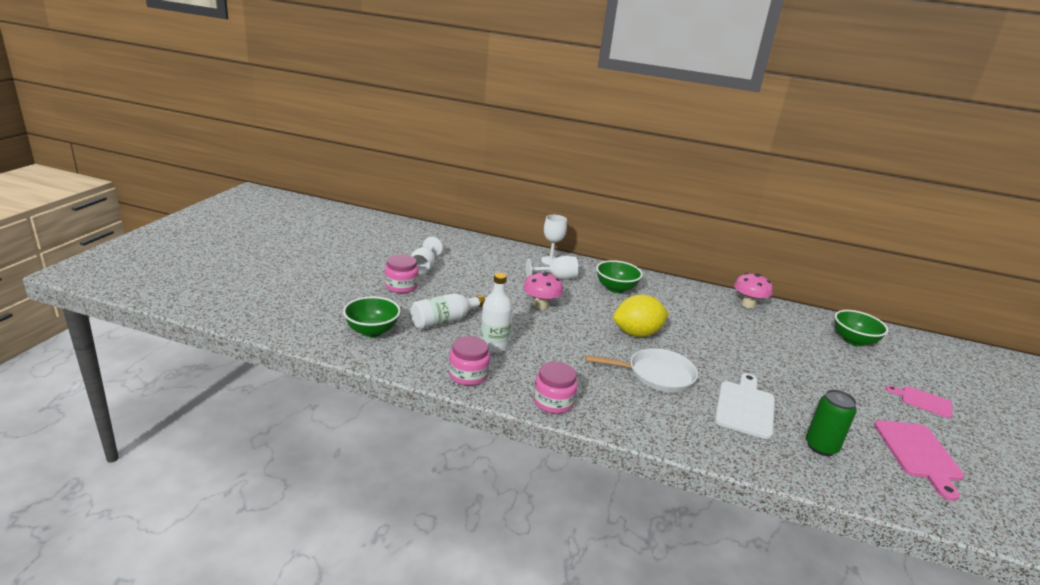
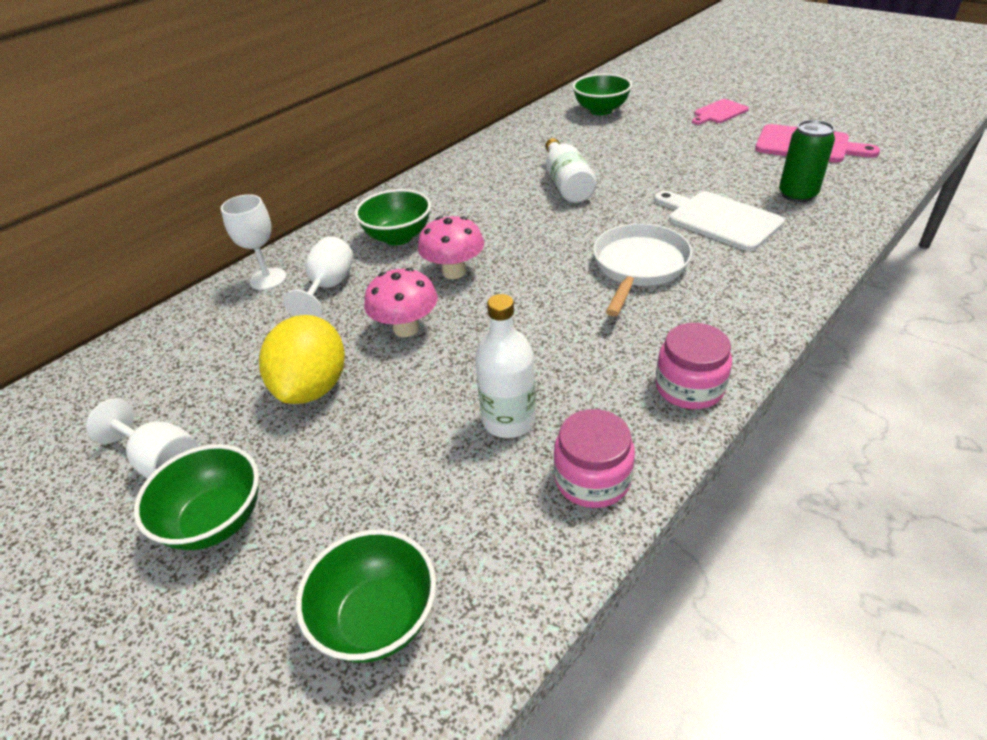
camera: 60 degrees left, 15 degrees up
pink jar [385,254,419,293] -> green bowl [134,444,259,550]
white bottle [411,293,485,329] -> white bottle moved to [545,138,597,203]
yellow lemon [613,294,669,337] -> yellow lemon moved to [259,315,345,404]
pink mushroom [734,273,773,308] -> pink mushroom moved to [418,216,484,279]

